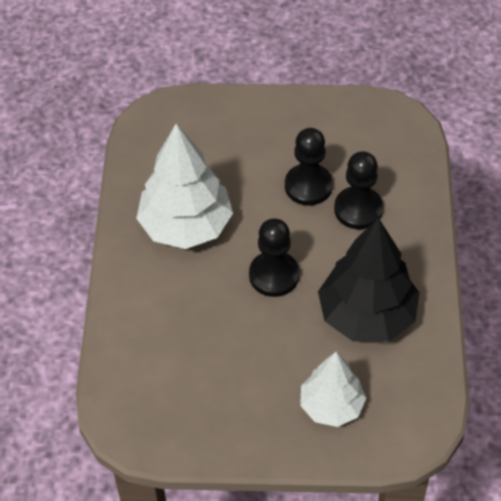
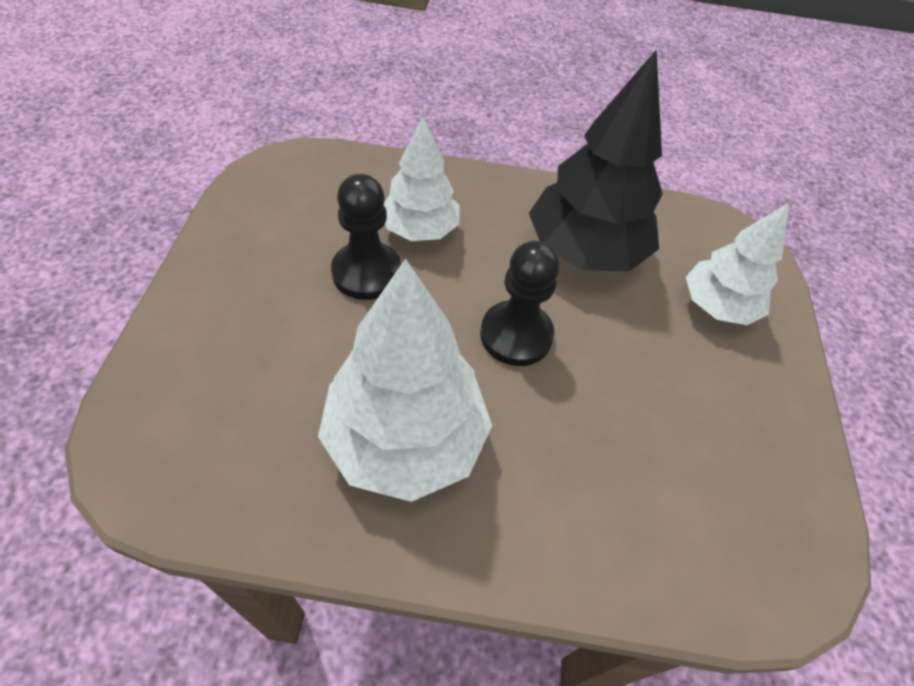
camera: 90 degrees left, 0 degrees up
black pawn [334,151,383,229] -> white tree [384,116,459,241]

